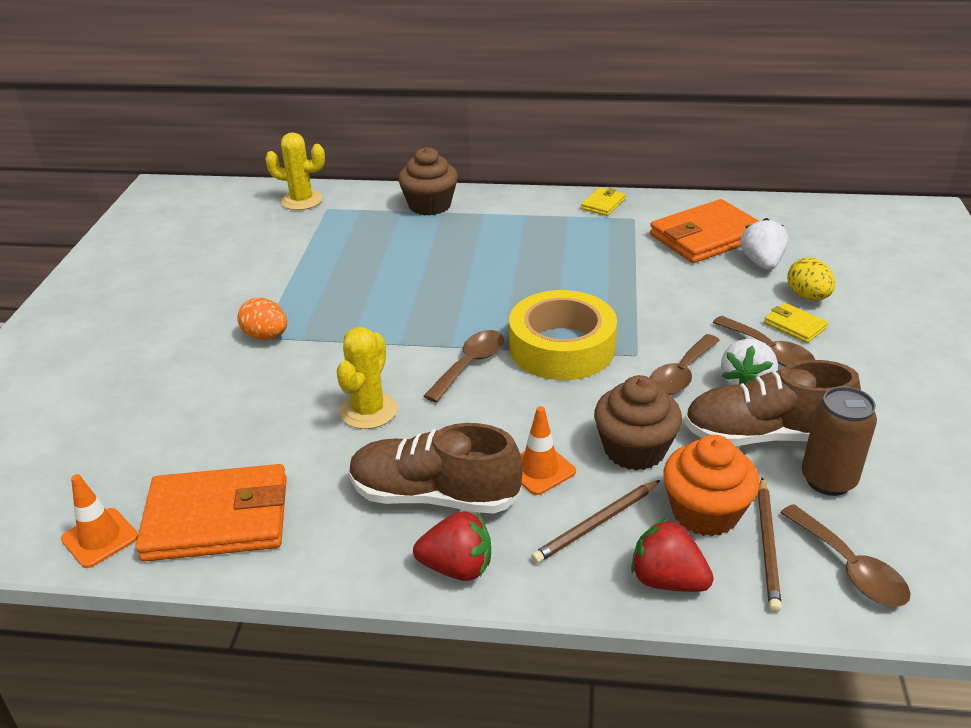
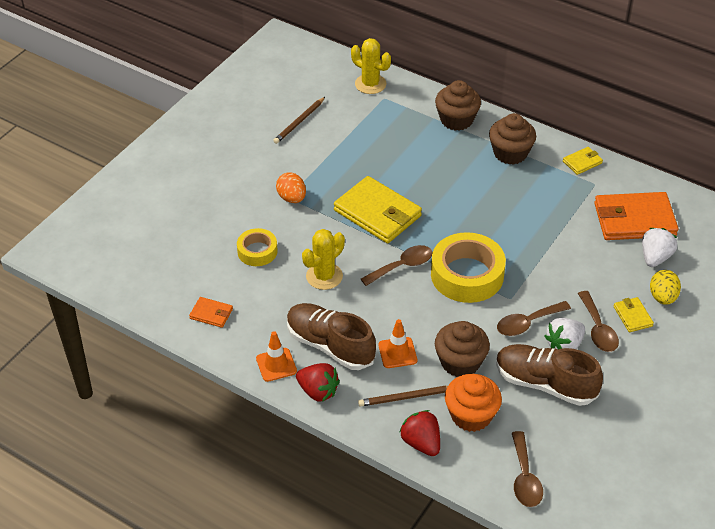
camera: 25 degrees right, 10 degrees up
orange traffic cone [61,474,138,568] -> orange traffic cone moved to [256,331,297,382]
orange wallet [136,464,287,562] -> orange wallet [189,297,233,328], size x0.47
brown pencil [758,478,782,612] -> brown pencil moved to [273,97,325,144]
brown can [802,386,877,496] -> none
none -> yellow tape [237,228,278,266]
none -> yellow wallet [334,176,422,243]
none -> brown cupcake [489,113,536,165]

